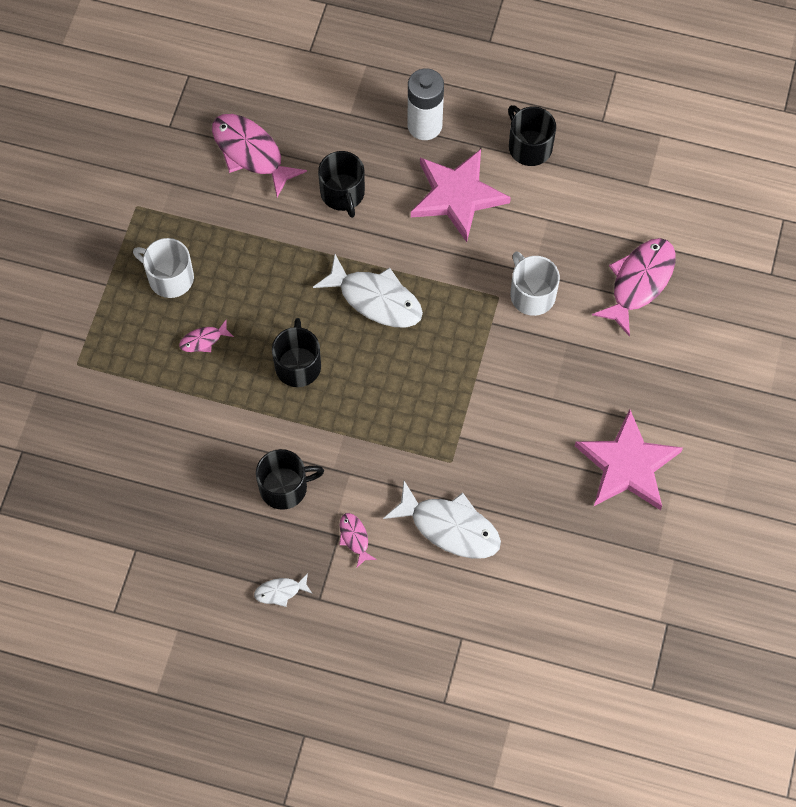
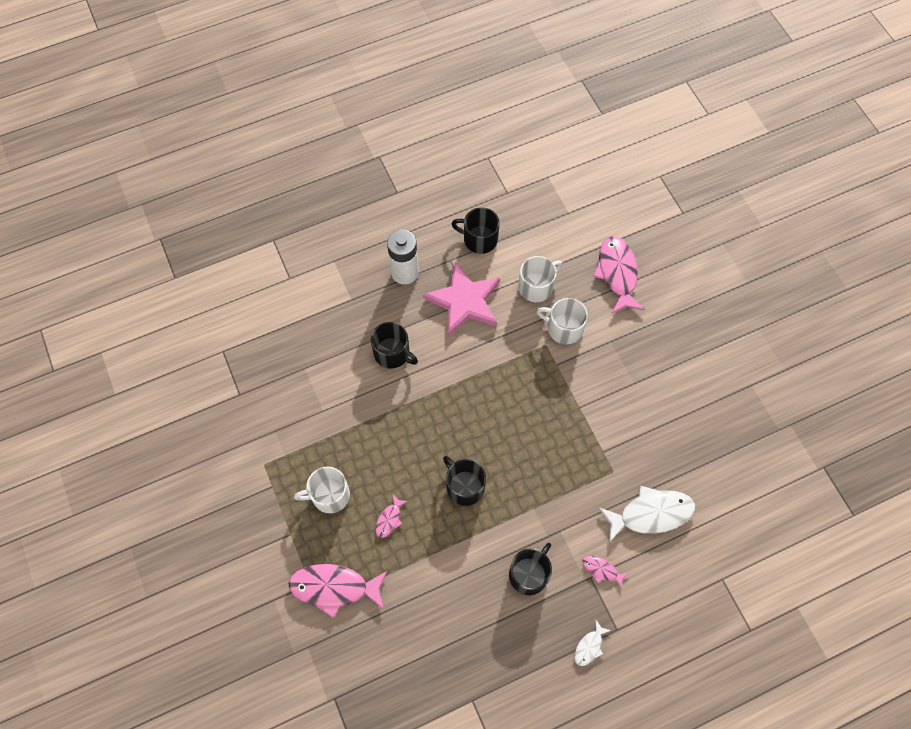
camera: 40 degrees left, 0 degrees up
pink fish [212,114,307,198] -> pink fish moved to [288,564,387,618]
white fish [313,254,423,327] -> none
pink star [575,409,683,510] -> none
none -> white mug [518,256,562,302]

